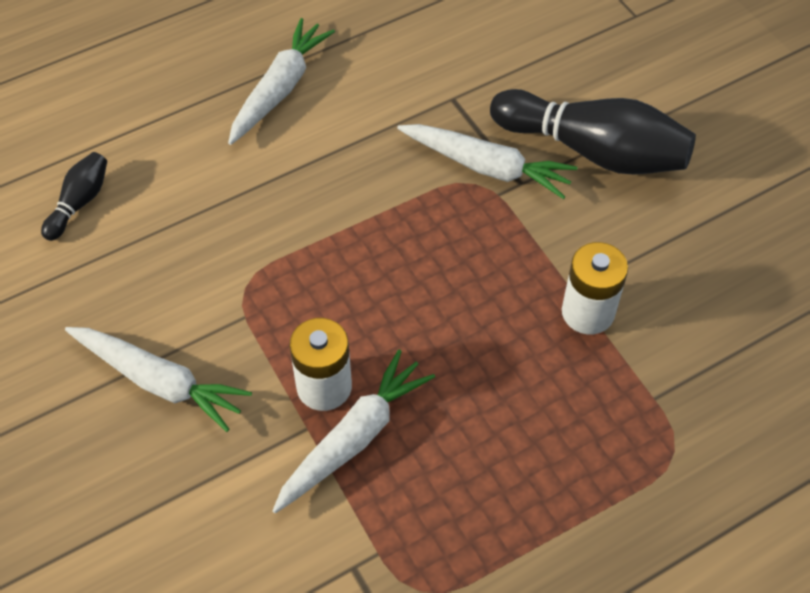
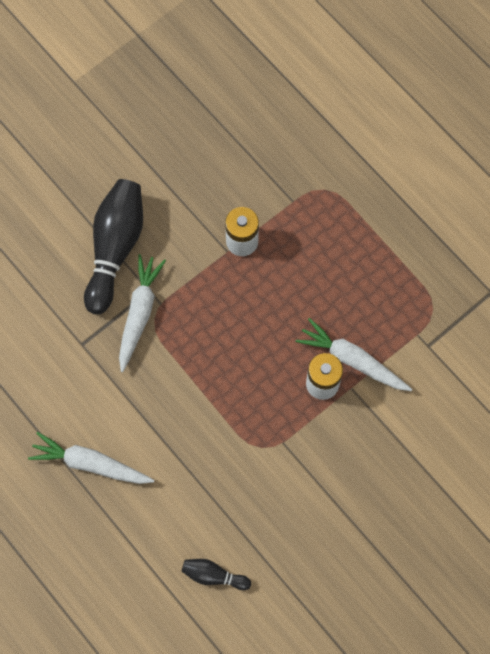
camera: 100 degrees left, 15 degrees up
white carrot [65,327,252,432] -> none

